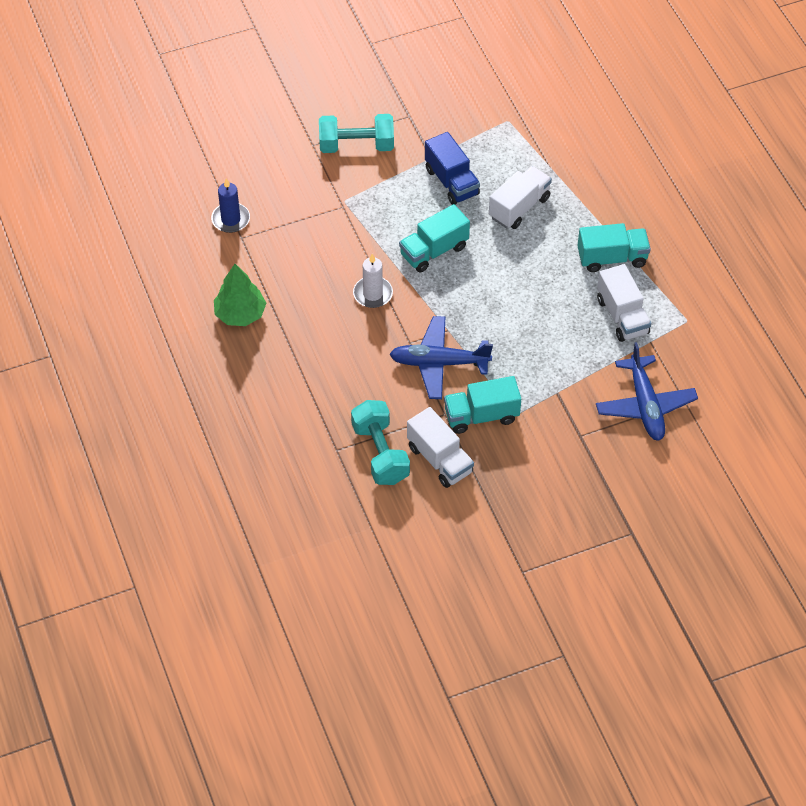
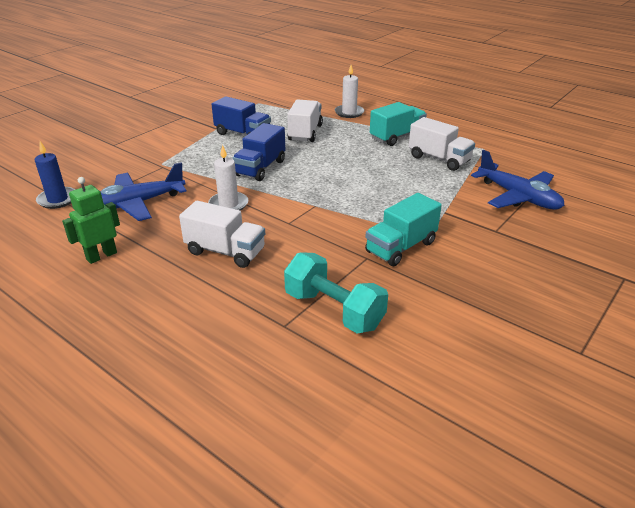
camera: 30 degrees left, 20 degrees down
green tree [214,264,266,326] -> green robot [62,177,120,264]
turquoise dumbbell [319,114,394,153] -> none
blue plane [389,316,493,399] -> blue plane moved to [100,162,186,221]
turquoise truck [399,204,470,273] -> blue truck [233,123,285,181]
white truck [407,407,474,488] -> white truck moved to [179,201,265,268]
none -> white candle [335,65,364,118]

